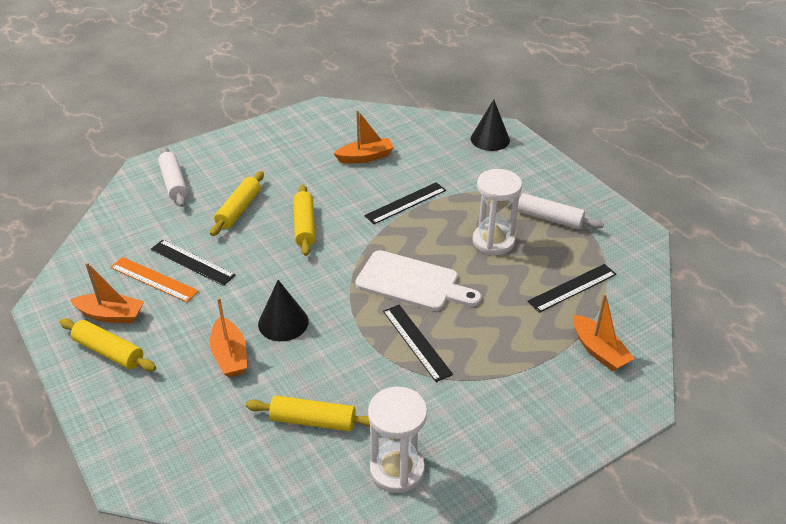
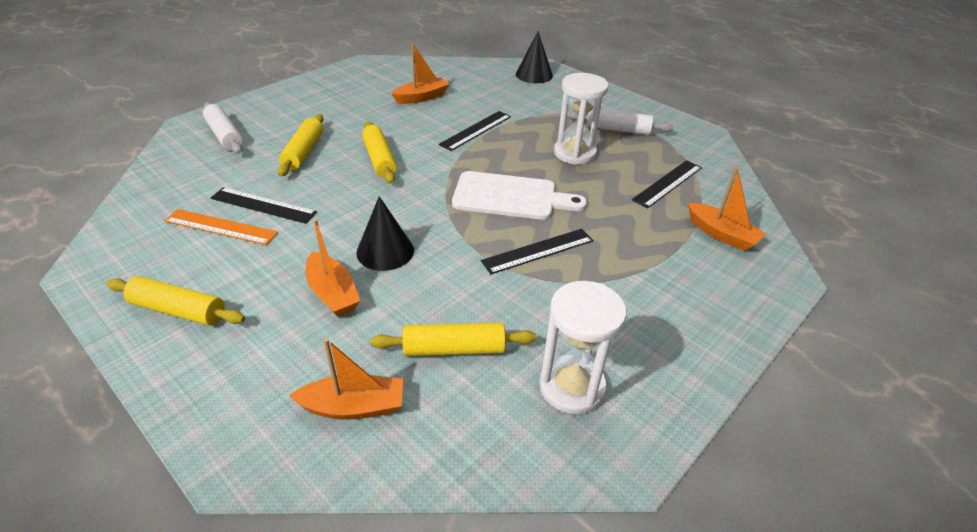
camera: 15 degrees left, 0 degrees up
orange boat [70,262,144,323] -> orange boat moved to [289,338,403,420]
black ruler [383,305,453,382] -> black ruler turned 75 degrees counterclockwise [481,229,593,274]

